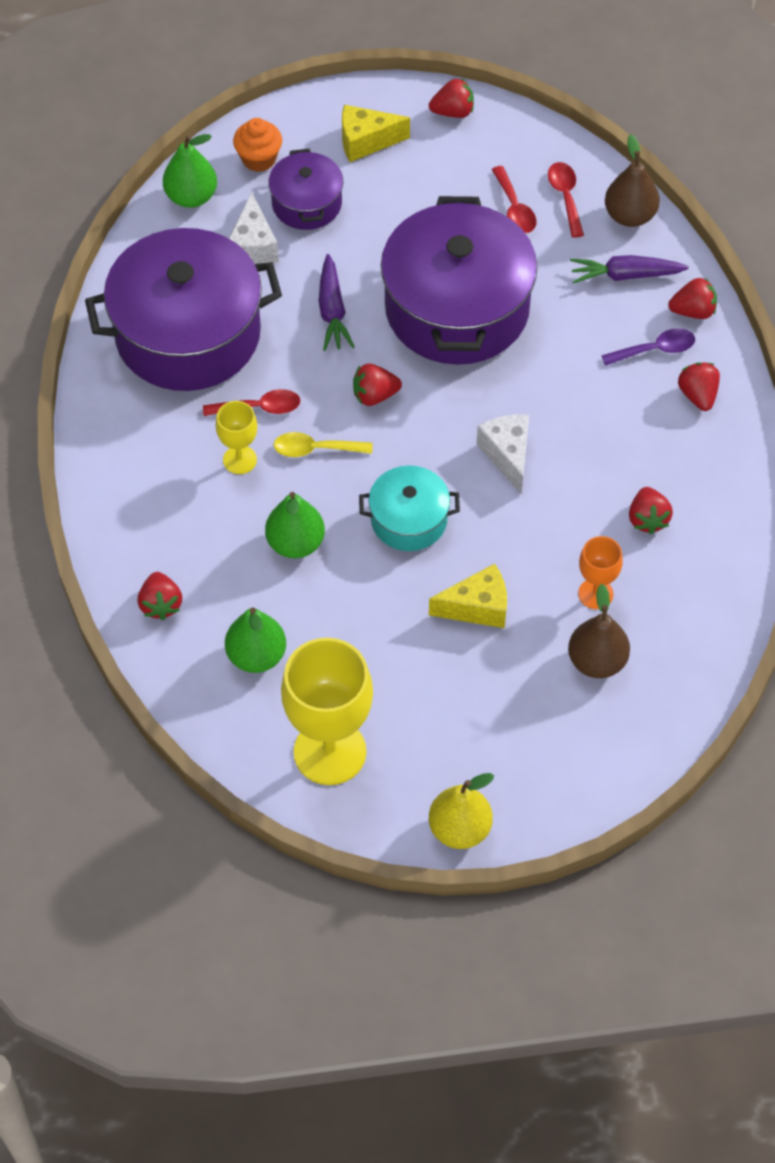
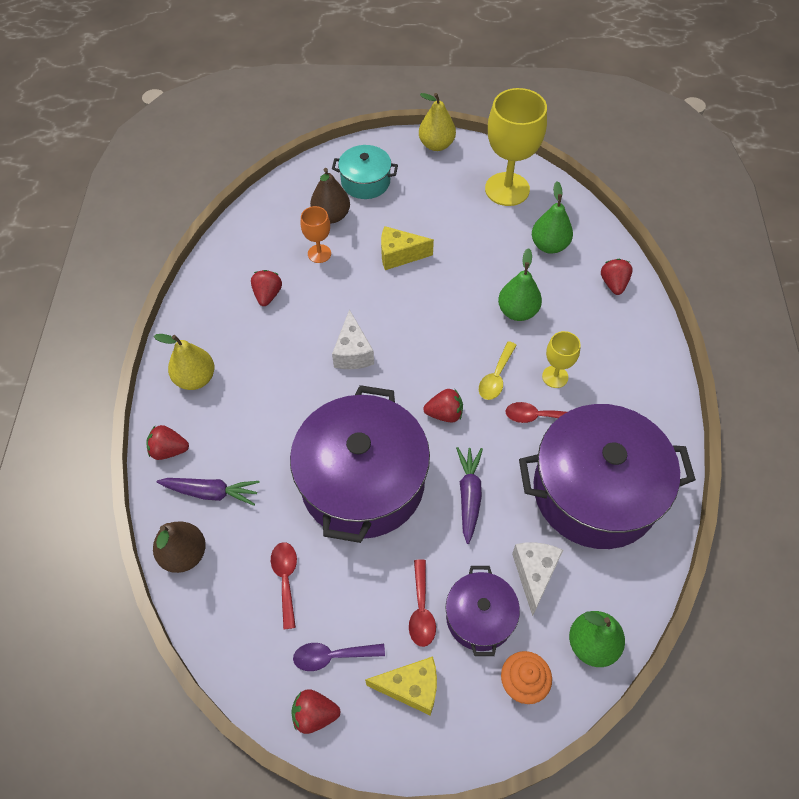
camera: 170 degrees left, 0 degrees up
yellow spoon [274,432,372,457] -> yellow spoon turned 105 degrees clockwise [479,341,517,400]
turquoise pot [359,466,460,551] -> turquoise pot moved to [332,145,398,199]
red spoon [548,162,584,238] -> red spoon moved to [409,559,436,647]
purple spoon [601,328,695,366] -> purple spoon moved to [293,643,385,671]
red strawberry [678,362,720,411] -> yellow pear [154,334,214,390]

